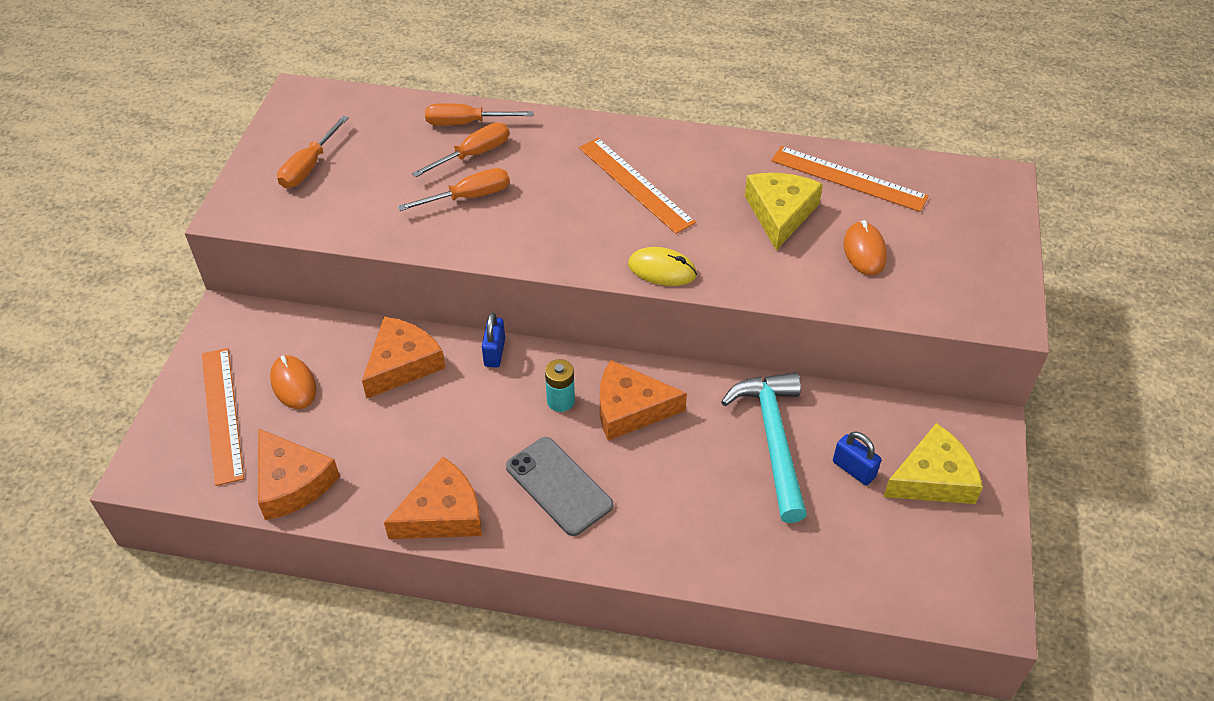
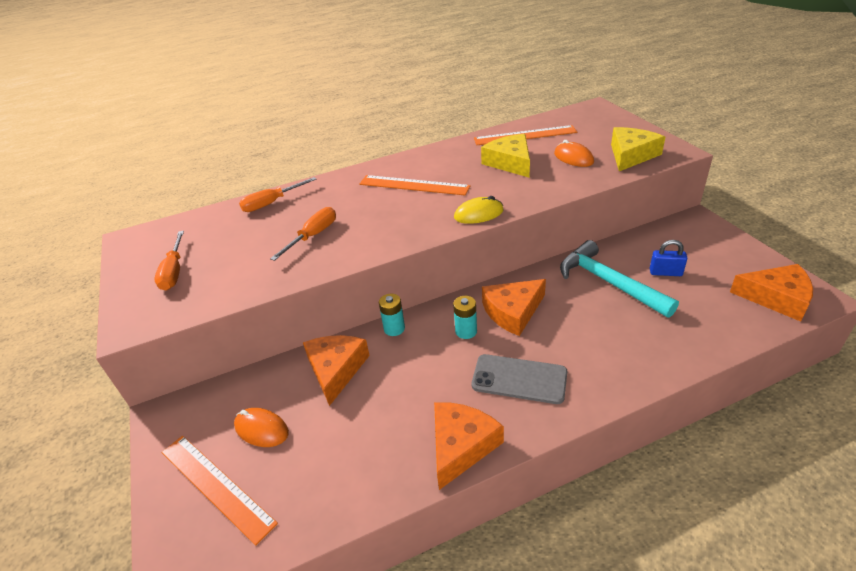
camera: 30 degrees left, 10 degrees down
orange cheese [258,428,340,520] -> orange cheese moved to [730,264,813,322]
orange screwdriver [412,122,509,177] -> none
blue padlock [482,312,505,368] -> turquoise battery [379,294,405,336]
yellow cheese [883,423,983,504] -> yellow cheese moved to [611,127,665,171]

